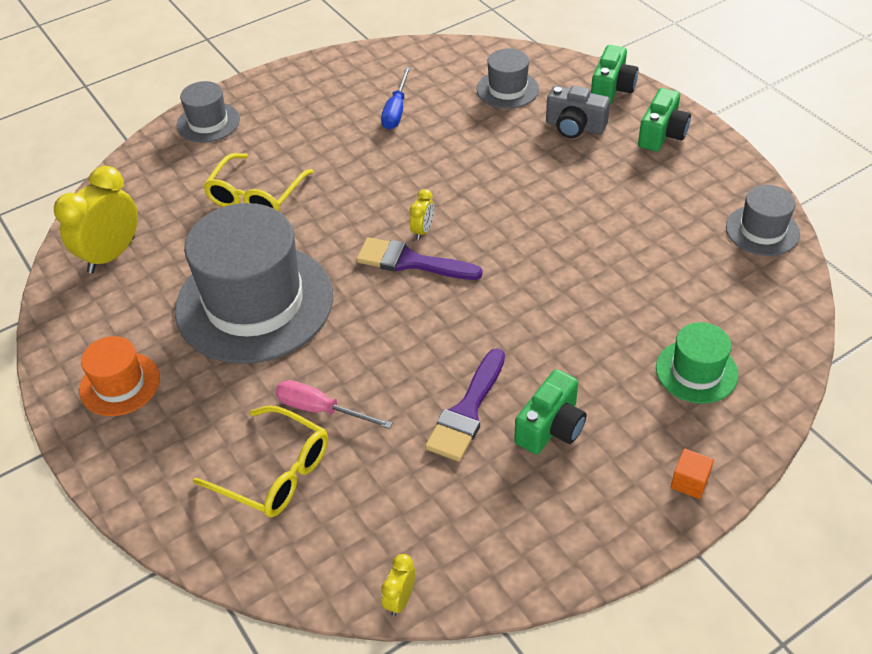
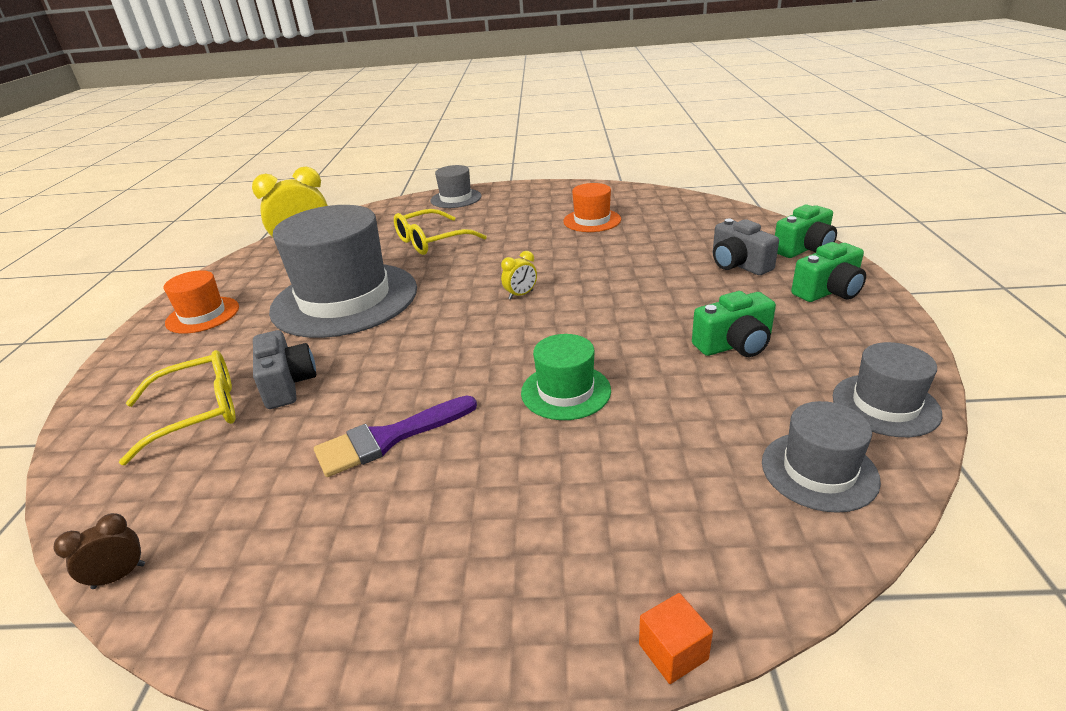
camera: 35 degrees right, 15 degrees down
yellow glasses [193,406,328,517] -> yellow glasses turned 90 degrees counterclockwise [119,350,236,465]
pink screwdriver [275,380,393,429] -> grey camera [253,330,316,409]
purple brush [356,237,483,280] -> none
blue screwdriver [381,67,411,130] -> orange hat [563,183,621,232]
yellow clock [381,554,415,616] -> brown clock [54,513,145,589]
grey hat [477,48,539,109] -> grey hat moved to [762,401,881,513]
green camera [514,369,587,454] -> green camera moved to [692,291,776,357]
green hat [656,322,738,403] -> green hat moved to [521,334,611,420]
orange cube [671,449,714,499] -> orange cube moved to [639,593,713,684]

